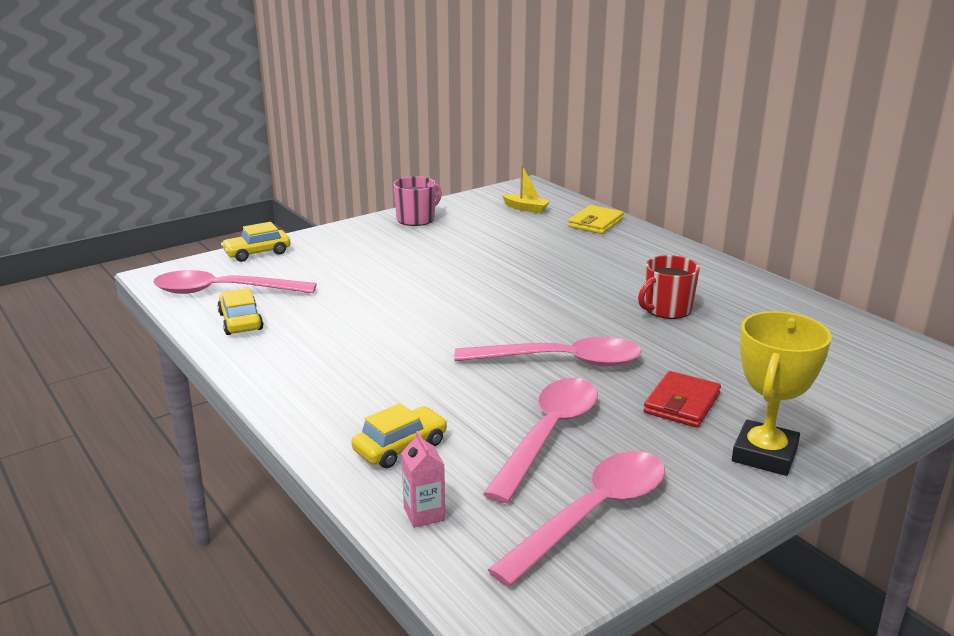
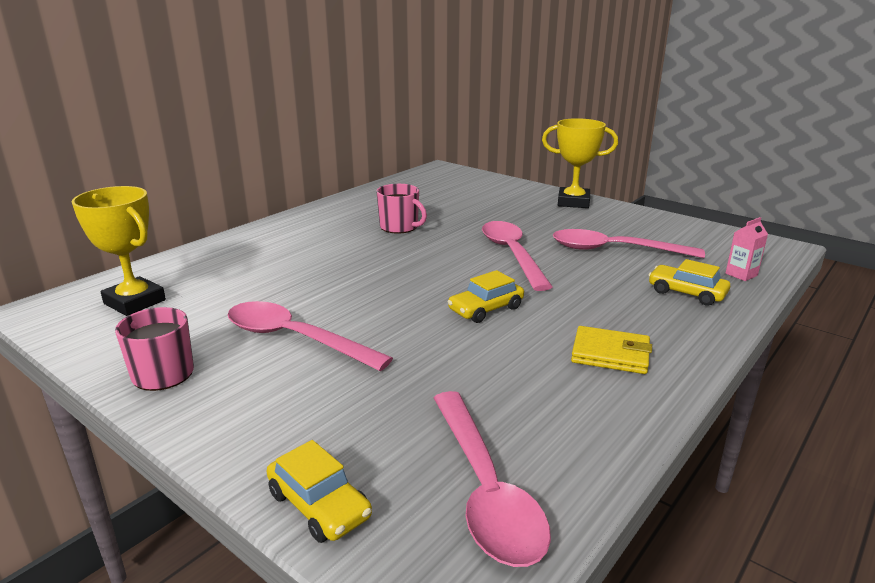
camera: 105 degrees left, 0 degrees up
yellow car [217,288,264,335] -> yellow car moved to [448,270,524,323]
pink spoon [488,451,665,587] -> pink spoon moved to [228,301,393,371]
yellow boat [502,165,550,213] -> yellow trophy [72,186,166,316]
yellow wallet [568,205,624,234] -> yellow wallet moved to [571,326,652,374]
red mug [638,255,700,319] -> pink mug [376,184,427,233]
red wallet [643,371,721,428] -> none

